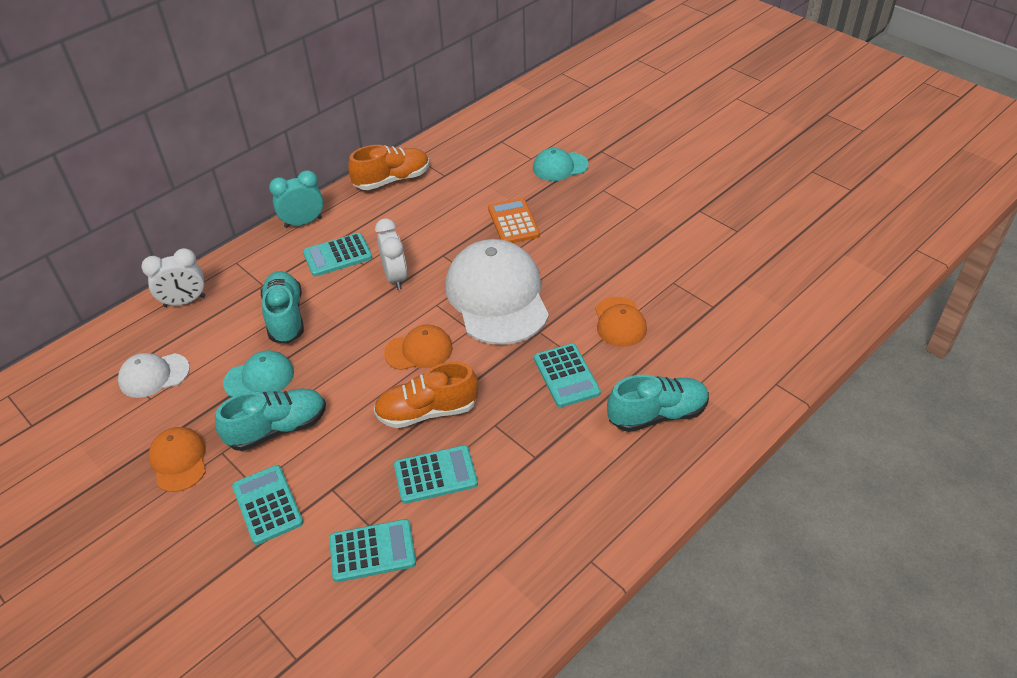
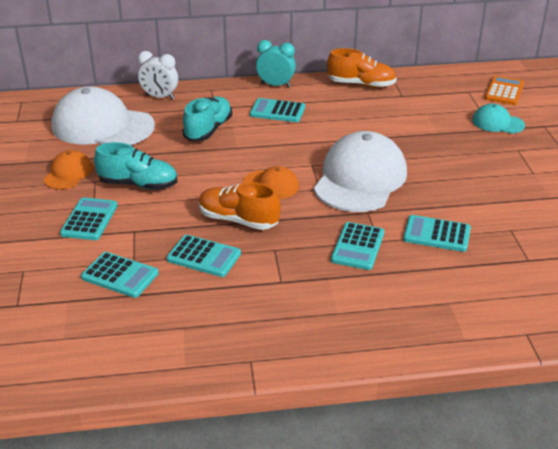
camera: 35 degrees right, 10 degrees down
white cap [118,353,190,398] -> white cap [51,86,155,145], size x2.03
turquoise cap [223,350,294,397] -> none
white clock [375,218,407,290] -> none
orange calculator [488,198,540,243] -> orange calculator moved to [485,76,524,105]
orange cap [595,297,647,347] -> turquoise calculator [403,215,471,252]
turquoise shoe [607,375,709,432] -> none

